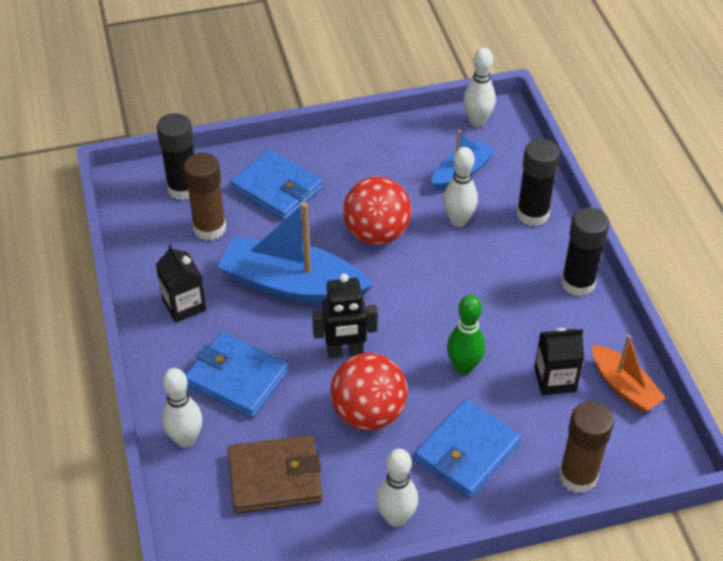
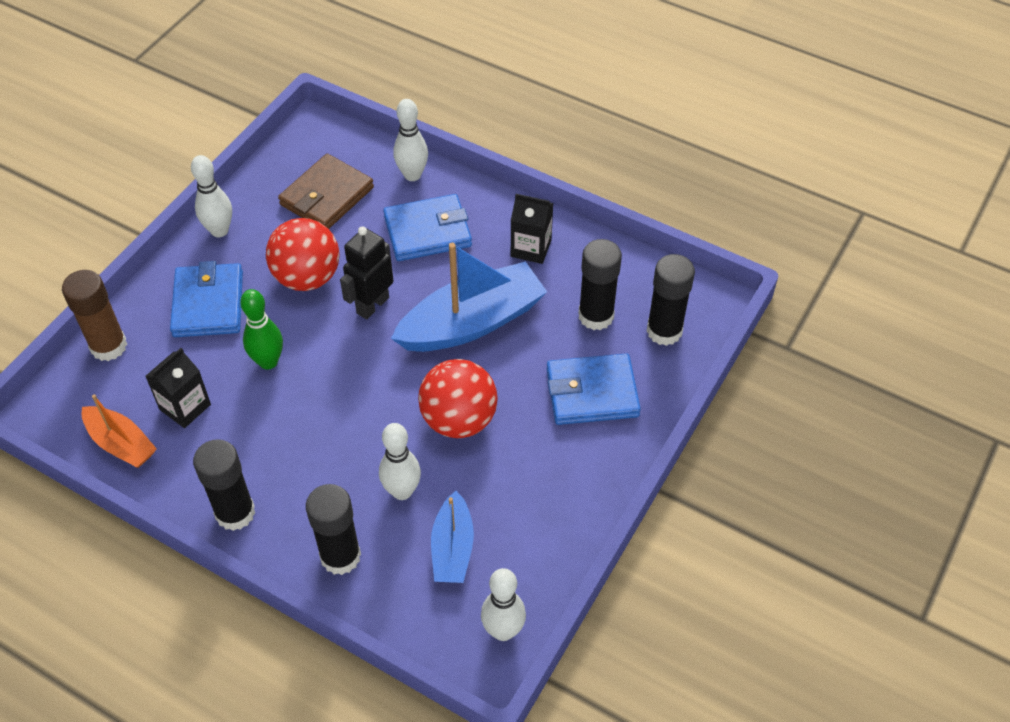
camera: 135 degrees right, 5 degrees up
brown glue stick [184,153,226,240] -> black glue stick [578,239,622,330]
orange boat [592,334,666,412] -> orange boat turned 150 degrees counterclockwise [82,394,157,468]

